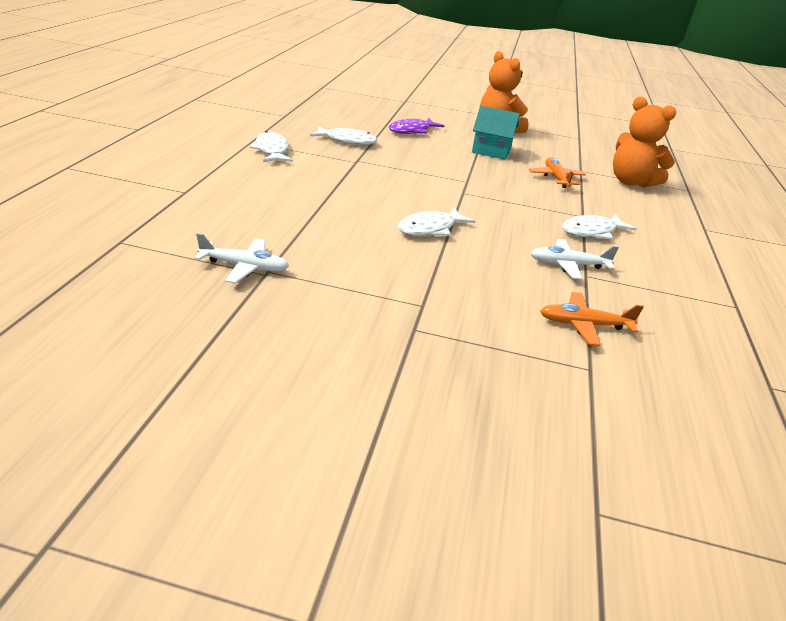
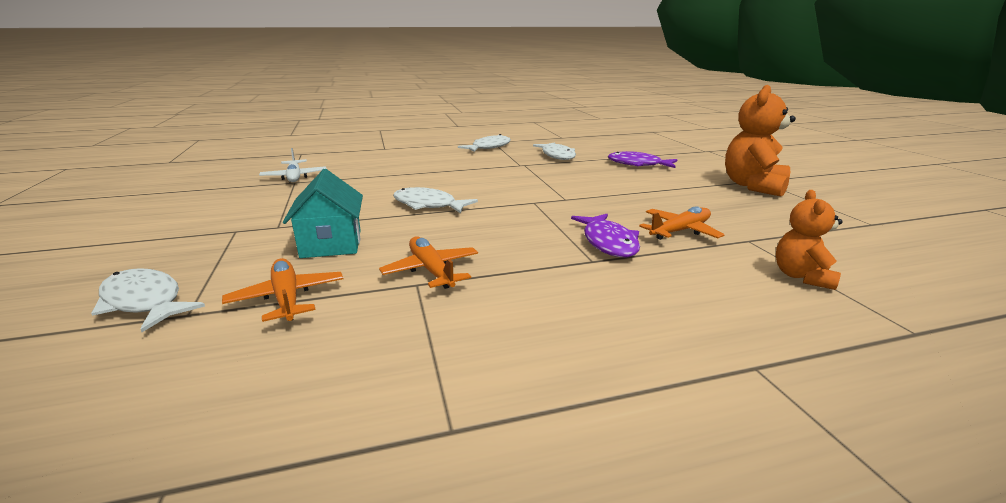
camera: 65 degrees right, 10 degrees down
turquoise house [472,106,520,160] -> turquoise house moved to [283,169,363,258]
white plane [531,239,619,280] -> orange plane [379,236,478,289]
white fish [562,214,637,240] -> white fish moved to [91,268,205,332]
orange teddy bear [613,97,676,188] -> orange teddy bear [776,190,843,290], size x0.58
none -> purple fish [571,214,640,257]

